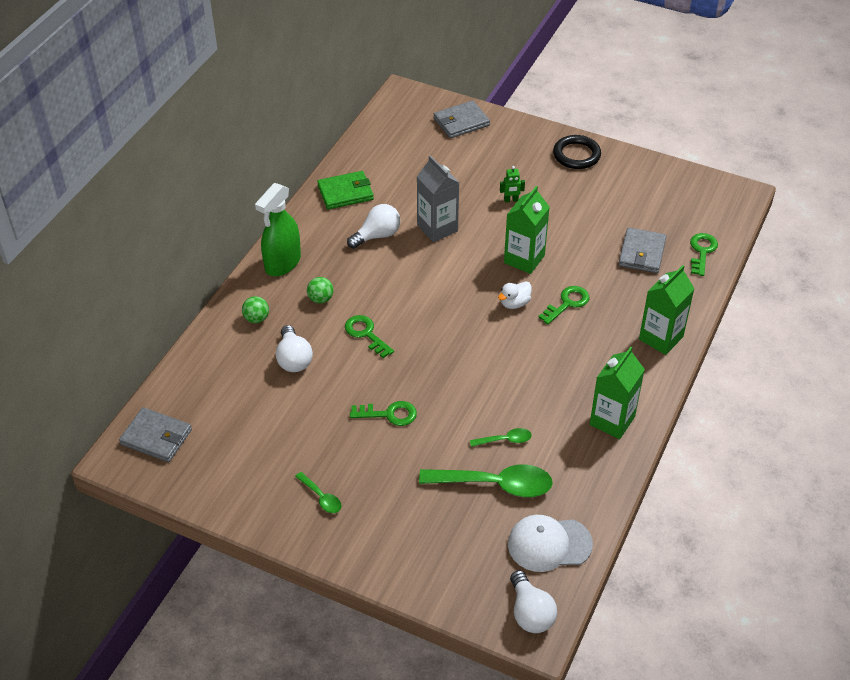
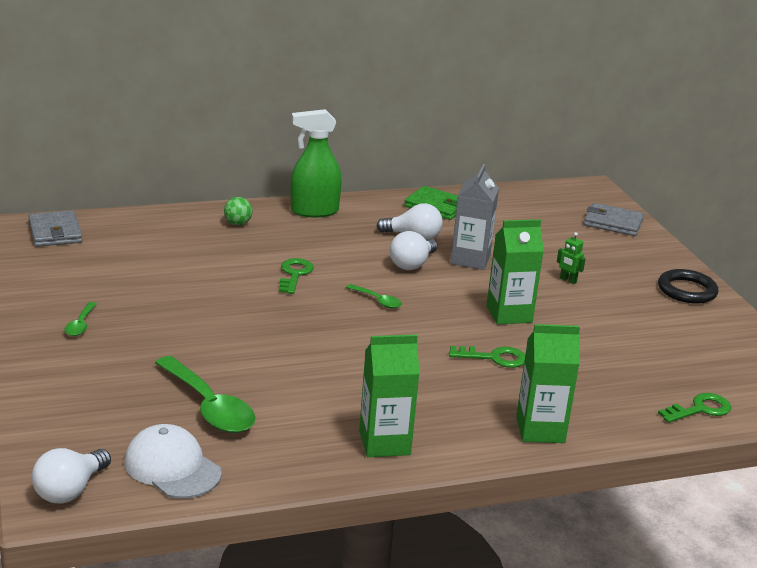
camera: 45 degrees right, 20 degrees down
white light bulb [276,325,313,372] -> white light bulb moved to [390,231,437,270]
green ball [307,277,333,303] -> none
green key [350,401,417,426] -> none
green spoon [470,428,532,447] -> green spoon moved to [346,284,402,308]
white duck [498,281,532,309] -> none
grey wallet [618,227,666,273] -> none

